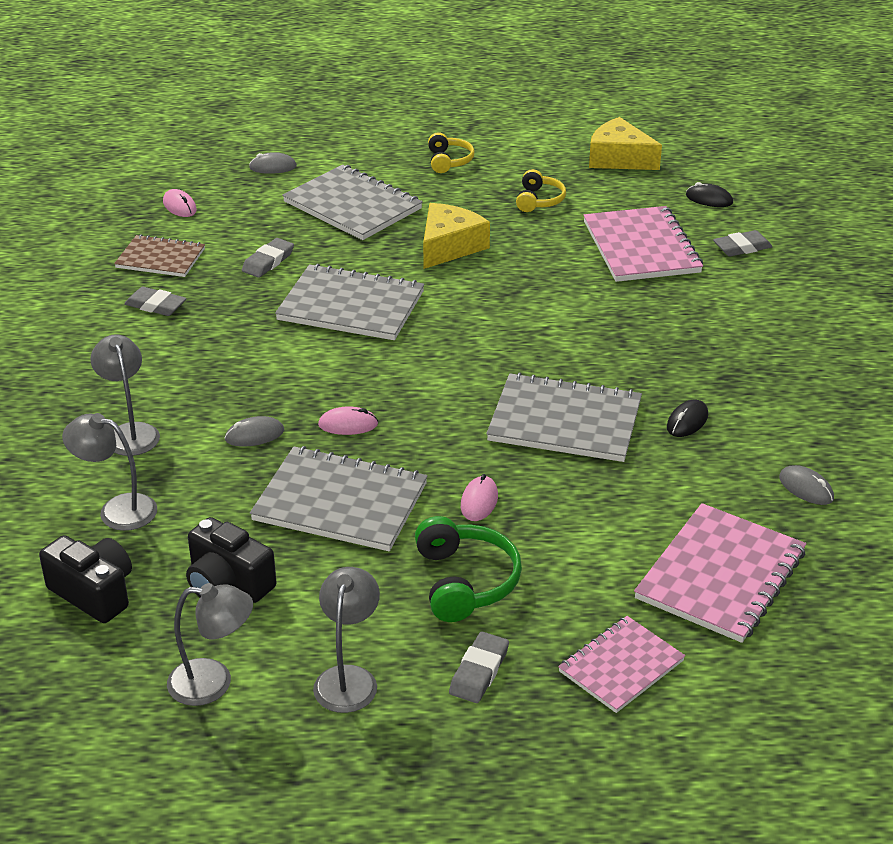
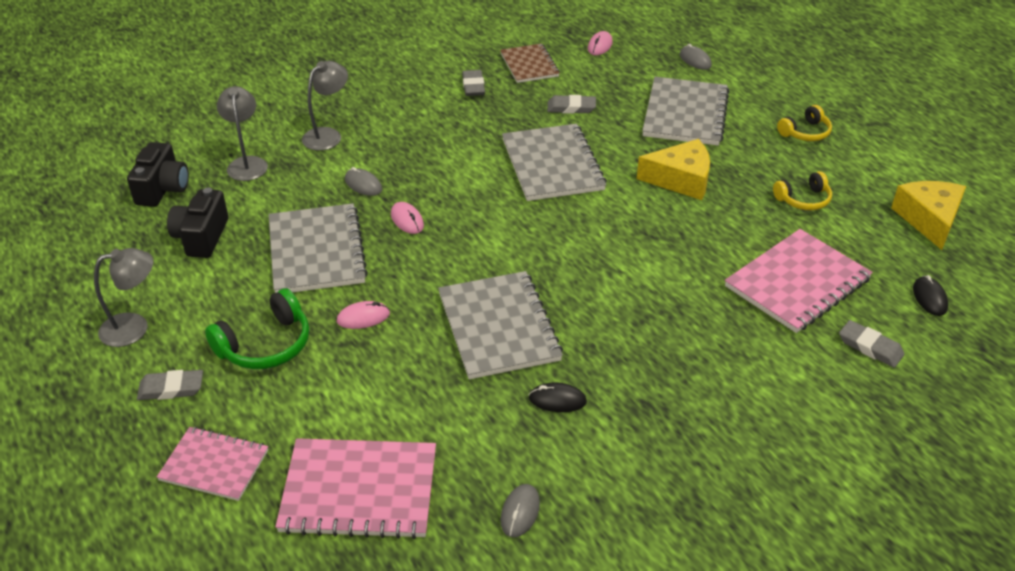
camera: 60 degrees right, 5 degrees up
grey lamp [167,583,253,706] -> none

